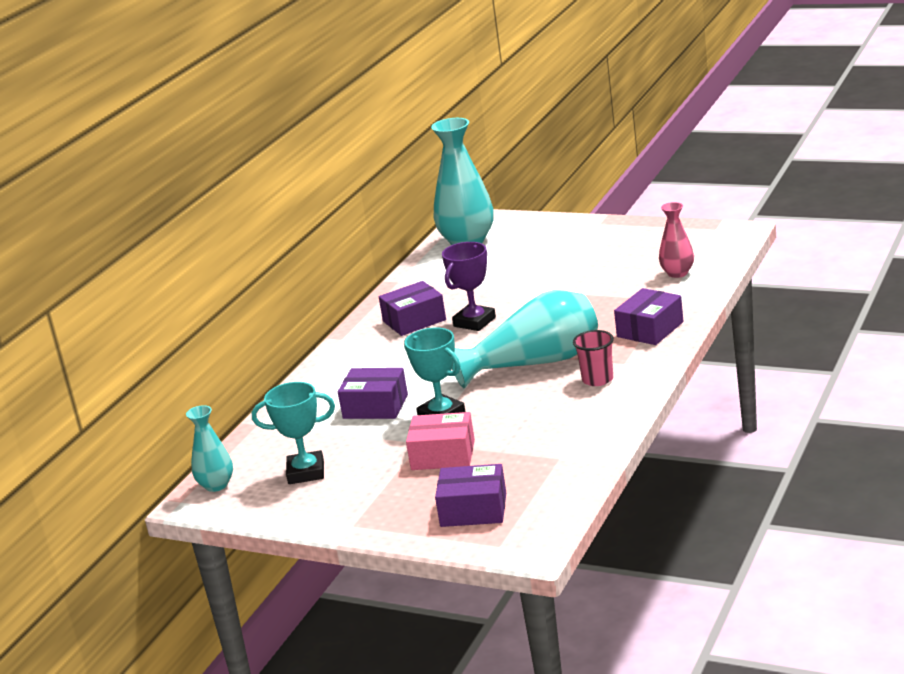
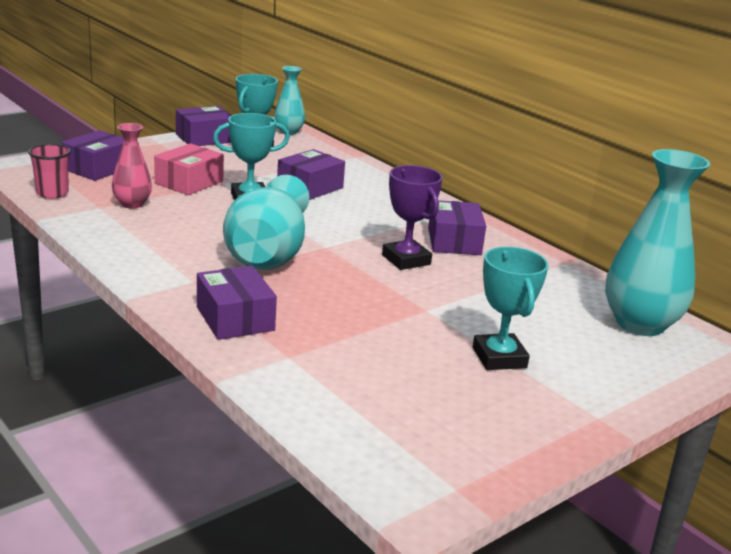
camera: 110 degrees right, 0 degrees up
pink cup [573,330,614,386] -> pink cup moved to [28,144,71,198]
pink vase [659,202,694,278] -> pink vase moved to [112,123,152,208]
none -> purple box [176,106,232,146]
none -> turquoise trophy [473,247,549,370]

